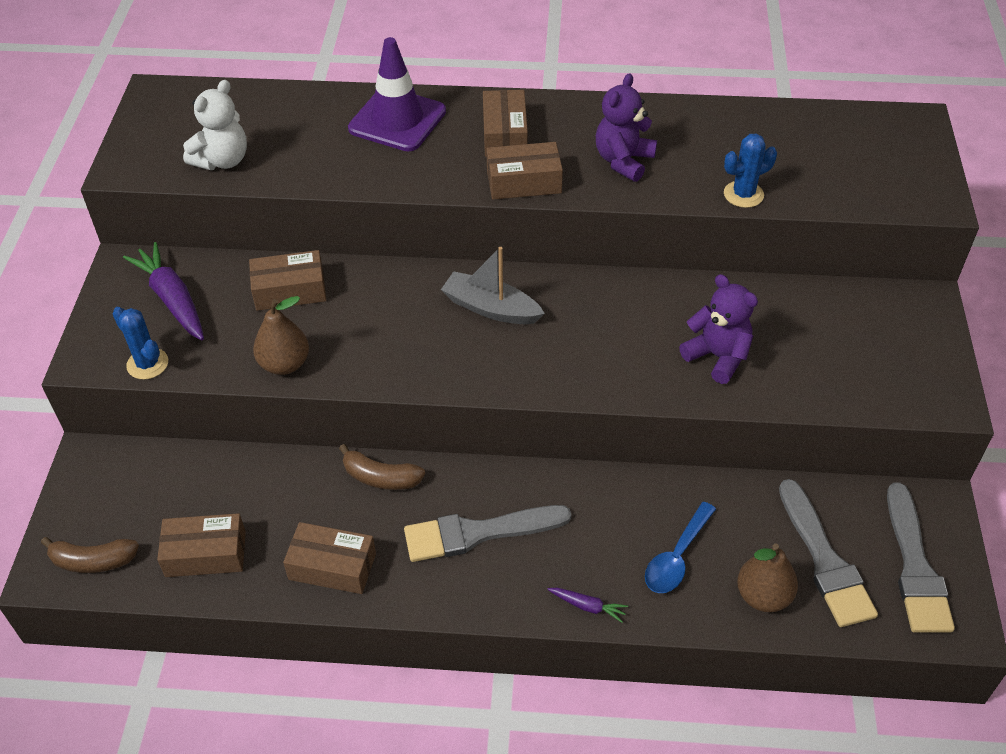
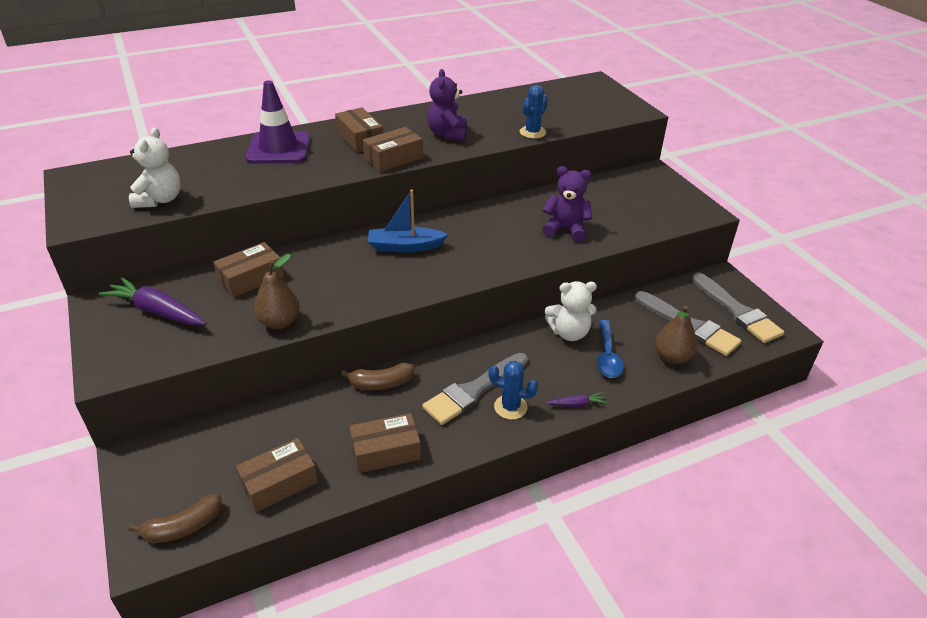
camera: 30 degrees left, 10 degrees down
blue cactus [112,307,168,380] -> blue cactus moved to [488,361,538,420]
grey boat [441,247,545,324] -> blue boat [368,190,448,252]
none -> white teddy bear [545,281,597,341]

